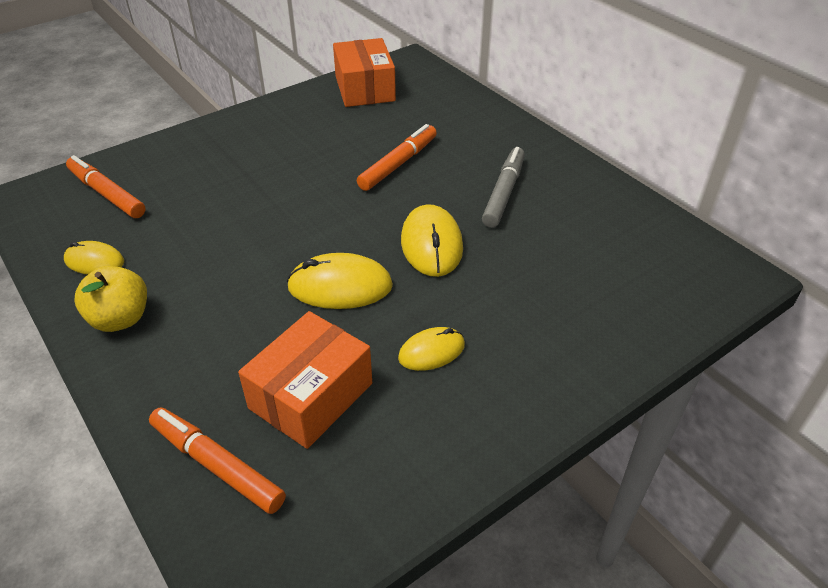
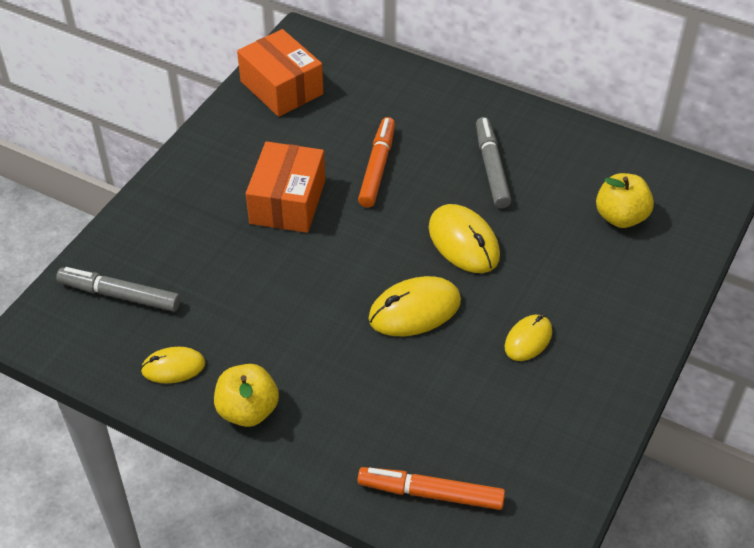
camera: 25 degrees left, 5 degrees up
orange marker [66,155,146,218] -> grey marker [56,267,180,312]
orange box [238,311,372,449] -> orange box moved to [246,141,325,233]
none -> yellow apple [596,173,654,228]

